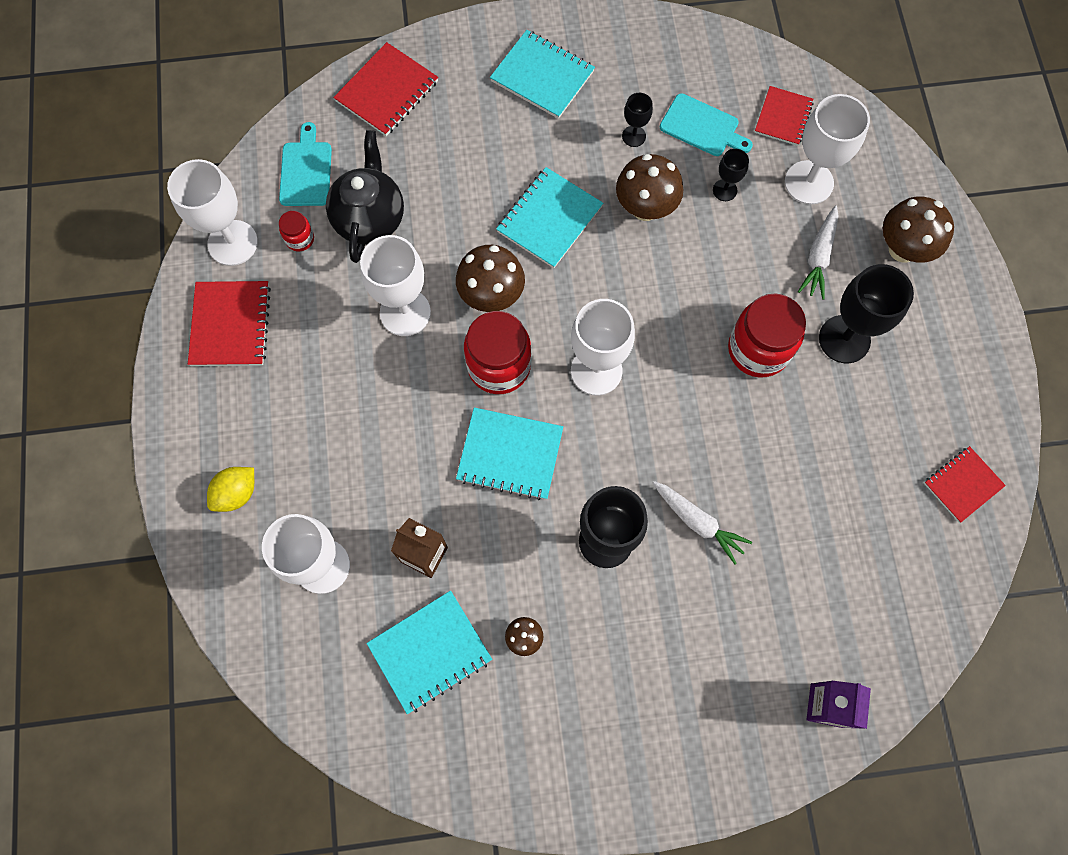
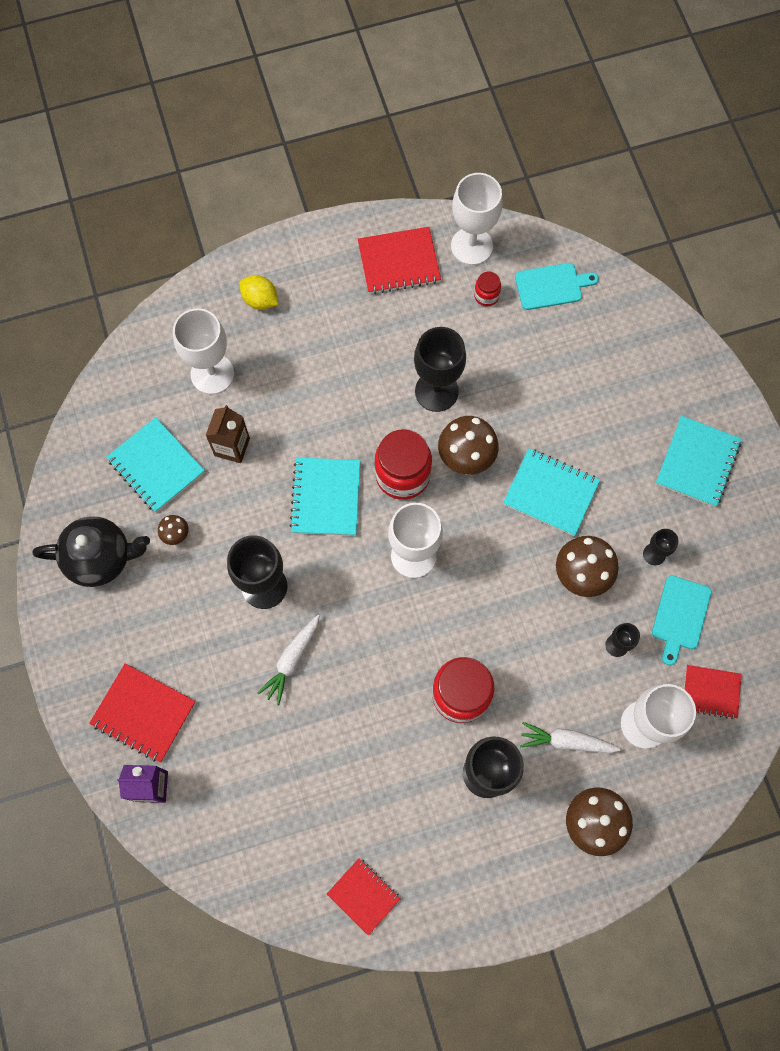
camera: 80 degrees right, 0 degrees up
black teapot [326,130,404,263] -> black teapot moved to [33,516,150,587]
red notebook [333,42,438,136] -> red notebook moved to [89,663,196,763]
white goblet [360,235,431,336] -> black goblet [414,327,466,412]

